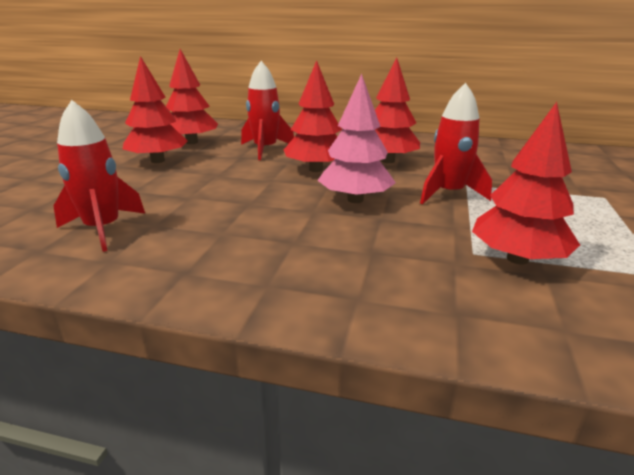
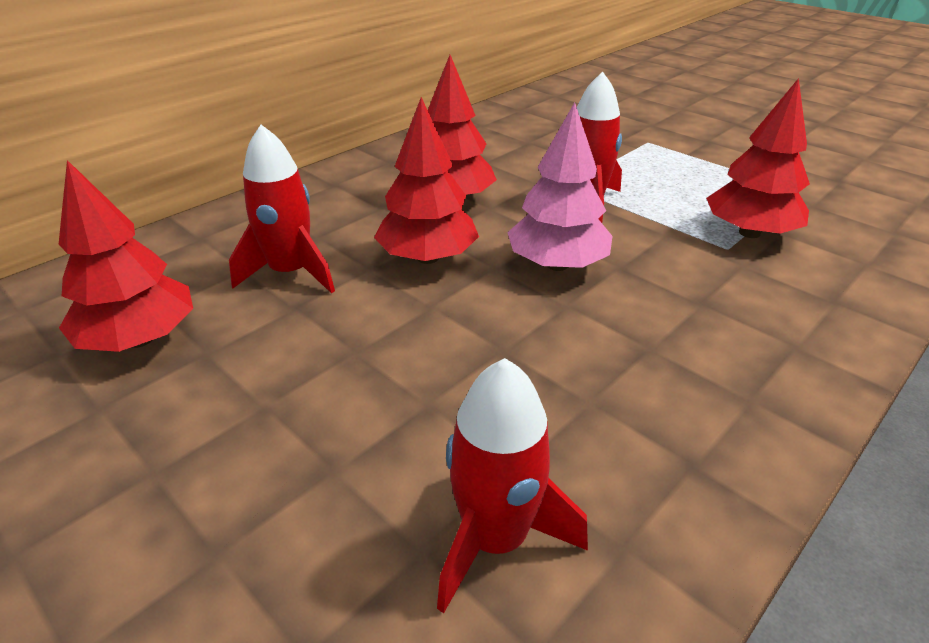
camera: 60 degrees left, 10 degrees up
red tree [123,56,188,163] -> none

